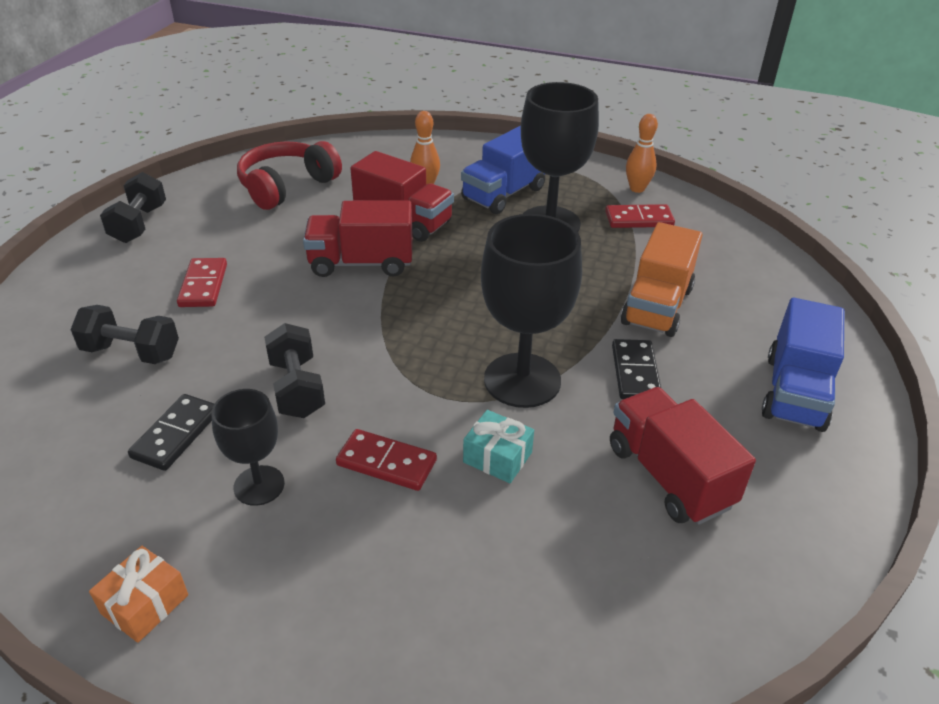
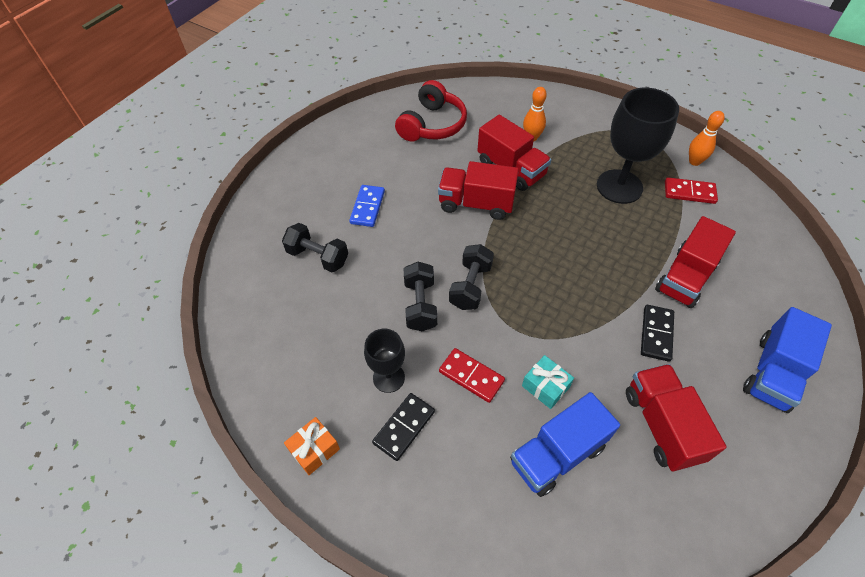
camera: 15 degrees right, 15 degrees up
black dumbbell [100,172,166,243] -> black dumbbell moved to [449,244,494,310]
black domino [128,394,214,471] -> black domino moved to [372,393,435,461]
red domino [177,258,227,307] -> blue domino [349,185,385,227]
red headphones [237,141,342,210] -> red headphones turned 150 degrees clockwise [395,80,467,142]
blue truck [461,126,545,214] -> blue truck moved to [510,392,620,497]
black goblet [481,214,582,408] -> none
orange truck [621,222,702,337] -> red truck [655,216,736,308]

